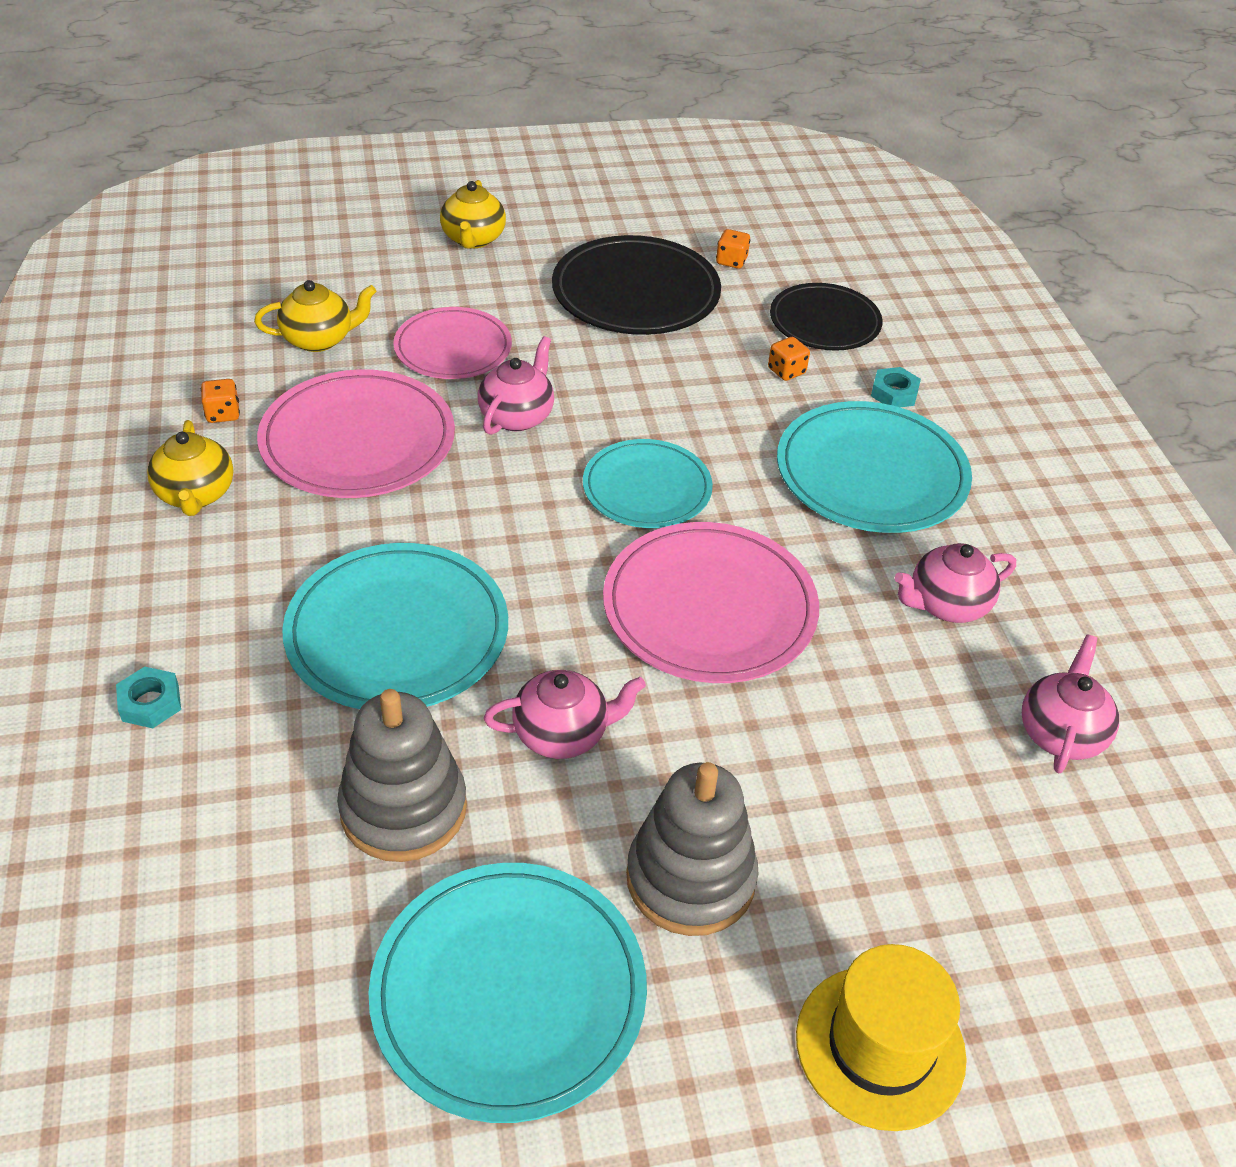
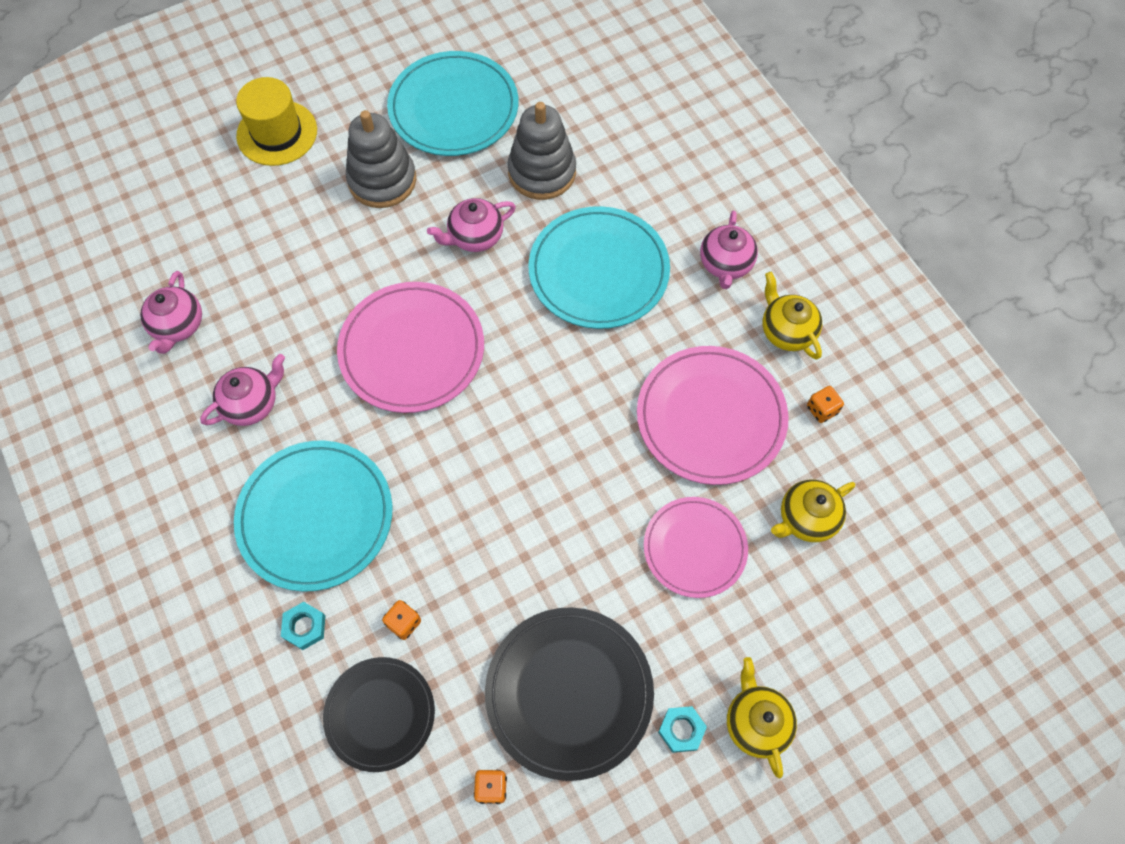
camera: 165 degrees right, 20 degrees up
turquoise nut [116,667,181,728] -> turquoise nut moved to [658,706,707,753]
pink teapot [478,336,554,435] -> pink teapot moved to [700,211,758,289]
turquoise plate [583,439,713,528] -> none

